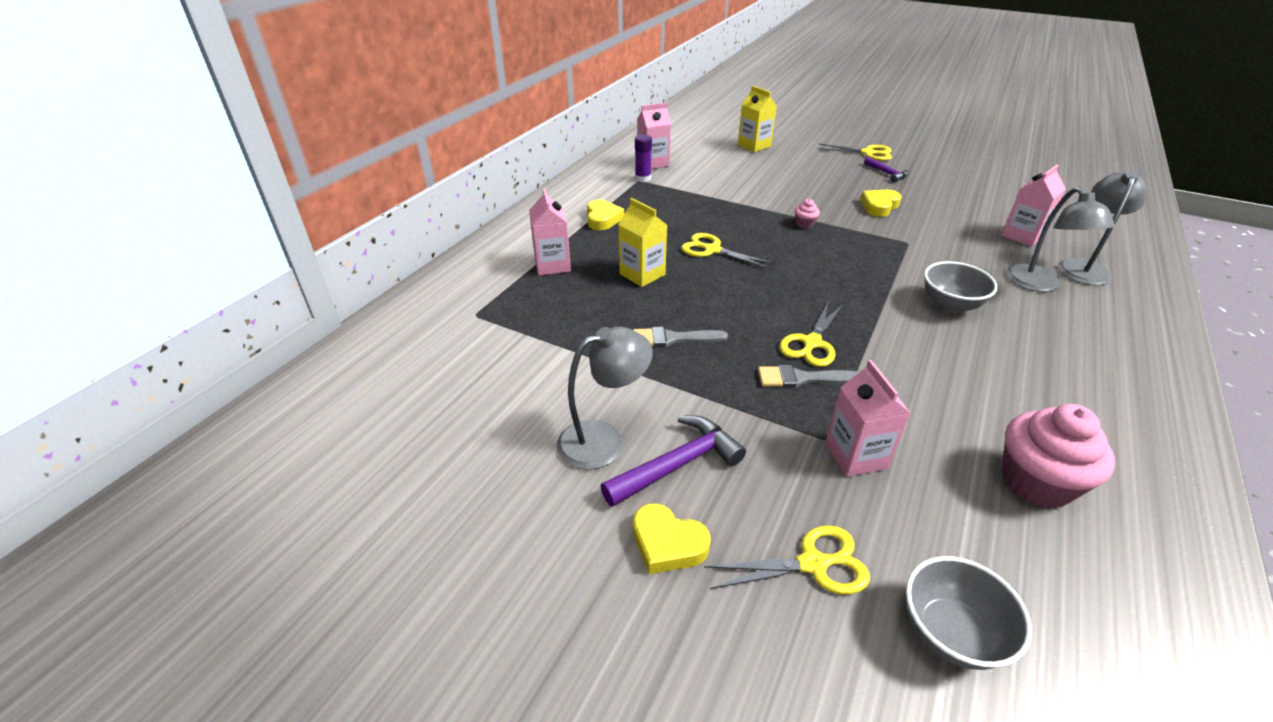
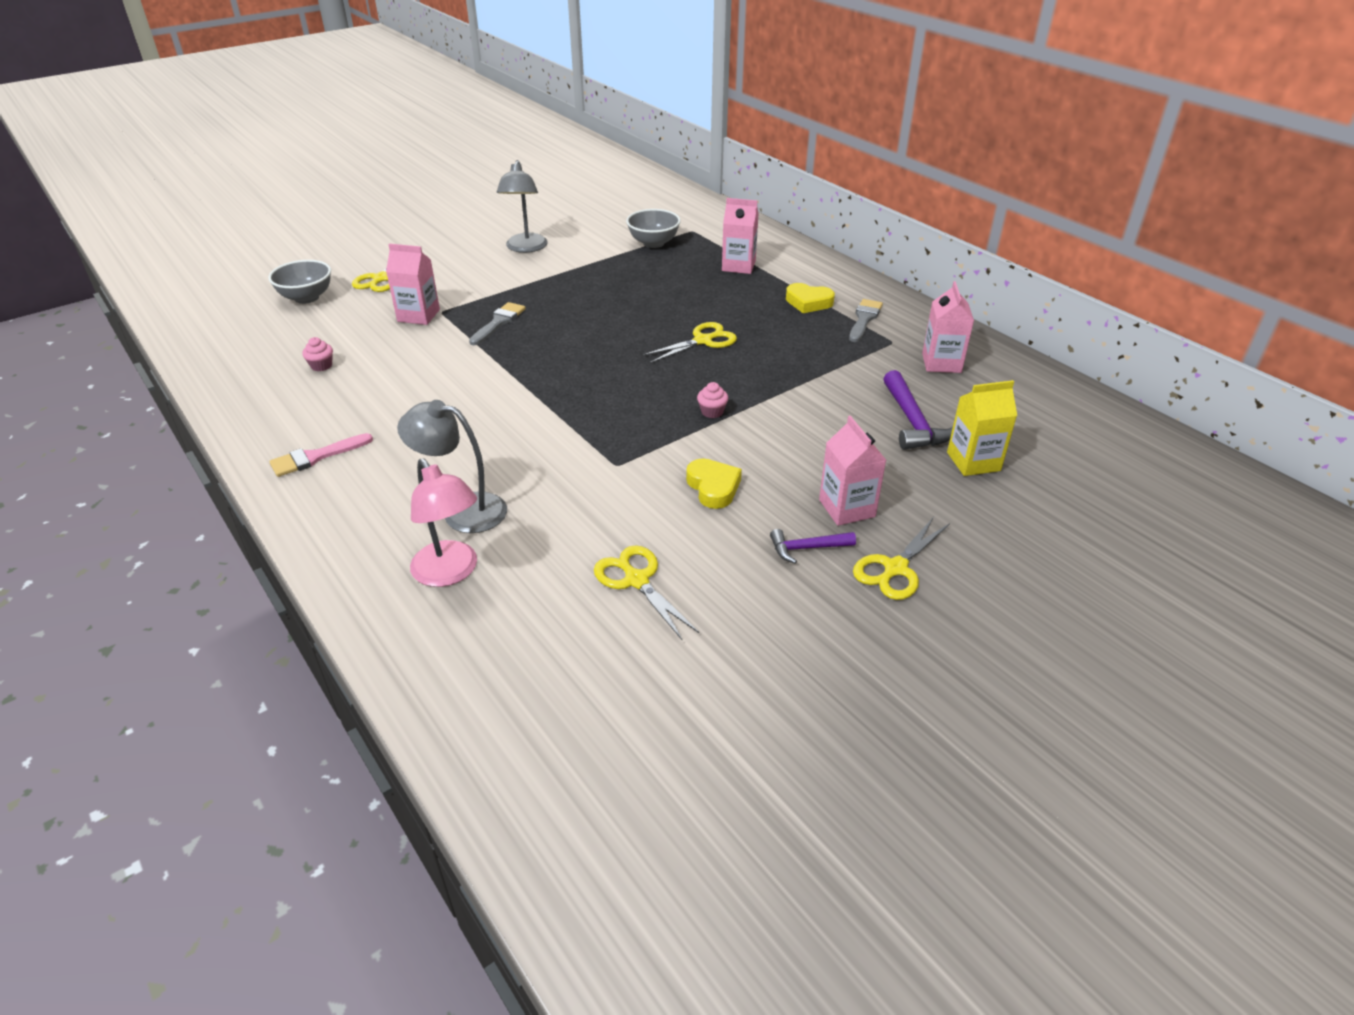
camera: 115 degrees right, 0 degrees up
purple hammer [600,415,746,507] -> purple hammer moved to [883,370,953,450]
yellow carton [618,198,667,287] -> none
grey brush [633,327,728,347] -> grey brush moved to [849,299,883,342]
yellow heart [633,503,711,574] -> none
purple glue stick [635,135,652,182] -> none
yellow scissors [779,303,843,367] -> yellow scissors moved to [594,545,699,641]
grey bowl [924,261,998,313] -> grey bowl moved to [626,209,681,248]
pink carton [1001,164,1066,247] -> pink carton moved to [819,416,886,526]
pink cupcake [1002,404,1115,509] -> pink cupcake [302,337,333,371], size x0.43
grey lamp [1058,170,1146,285] -> pink lamp [410,458,477,587]
none -> pink brush [269,433,373,477]

